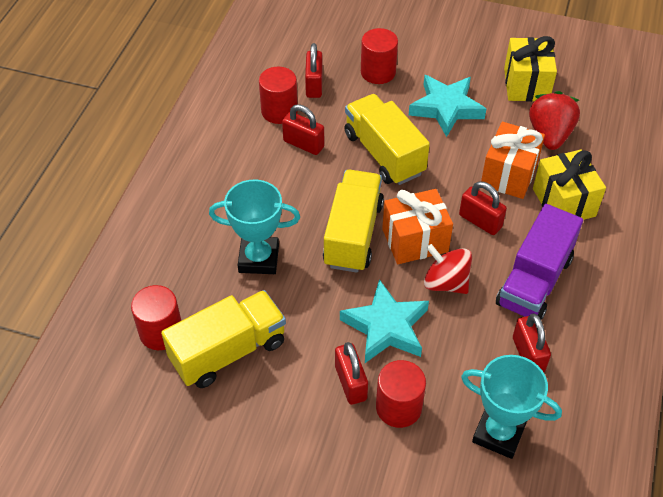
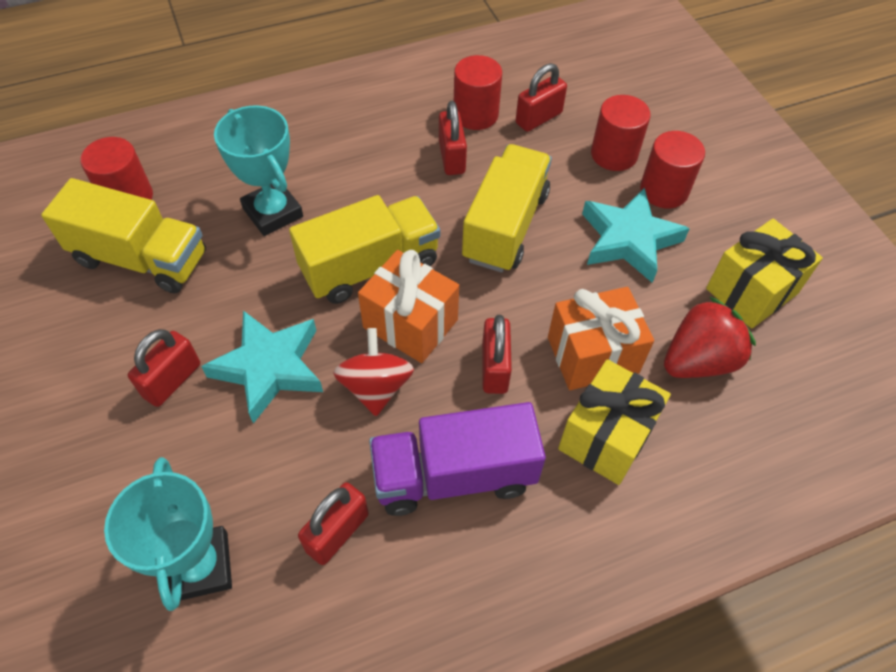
camera: 50 degrees right, 5 degrees up
red cylinder [376,360,426,428] -> red cylinder moved to [640,131,705,208]

